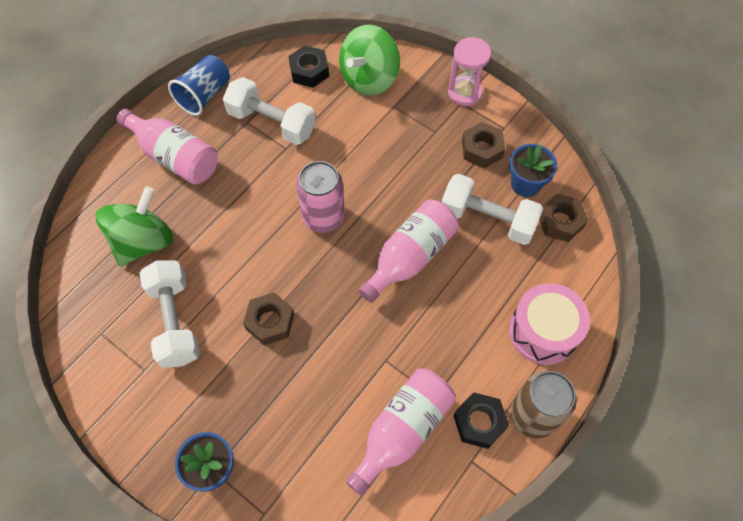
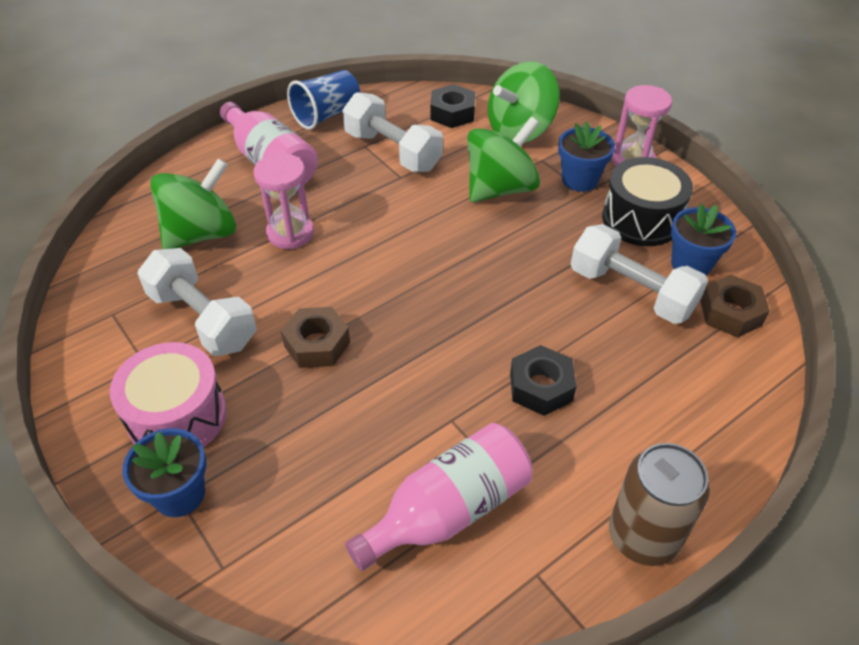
camera: 15 degrees right, 15 degrees down
white dumbbell [140,260,200,368] -> white dumbbell turned 45 degrees counterclockwise [137,248,257,356]
pink can [296,161,345,233] -> none
pink bottle [358,200,459,303] -> none
black nut [453,392,509,449] -> black nut moved to [510,345,576,416]
brown nut [462,122,505,168] -> black drum [602,157,693,246]
pink drum [509,283,590,365] -> pink drum moved to [110,342,227,447]
none -> pink hourglass [253,153,314,249]
none -> green spinning top [467,117,540,202]
none -> blue flower pot [558,121,615,192]

